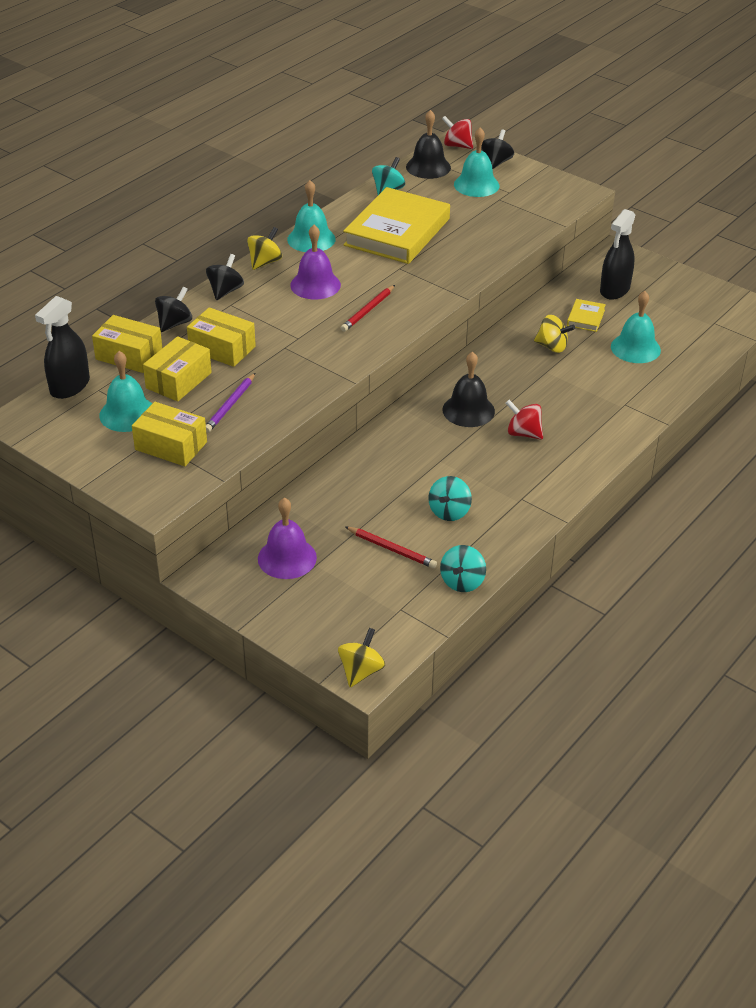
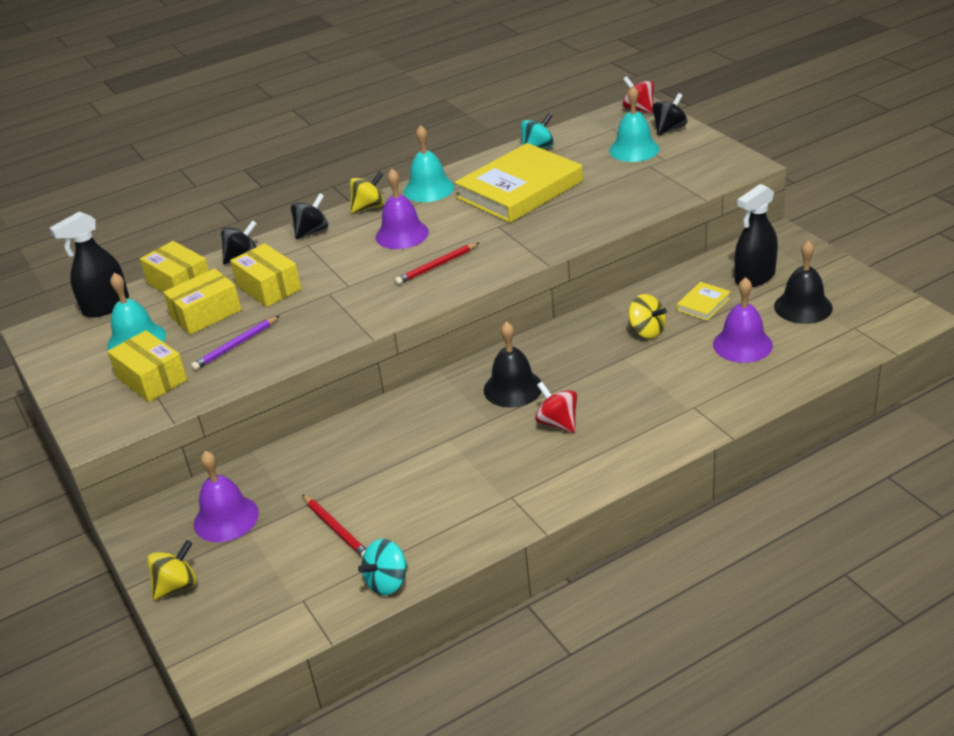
camera: 25 degrees right, 5 degrees down
yellow spinning top [338,628,385,687] -> yellow spinning top moved to [147,540,197,600]
black bell [406,110,451,179] -> black bell moved to [774,240,833,324]
turquoise spinning top [428,476,472,521] -> none
turquoise bell [611,291,661,363] -> purple bell [713,277,773,363]

